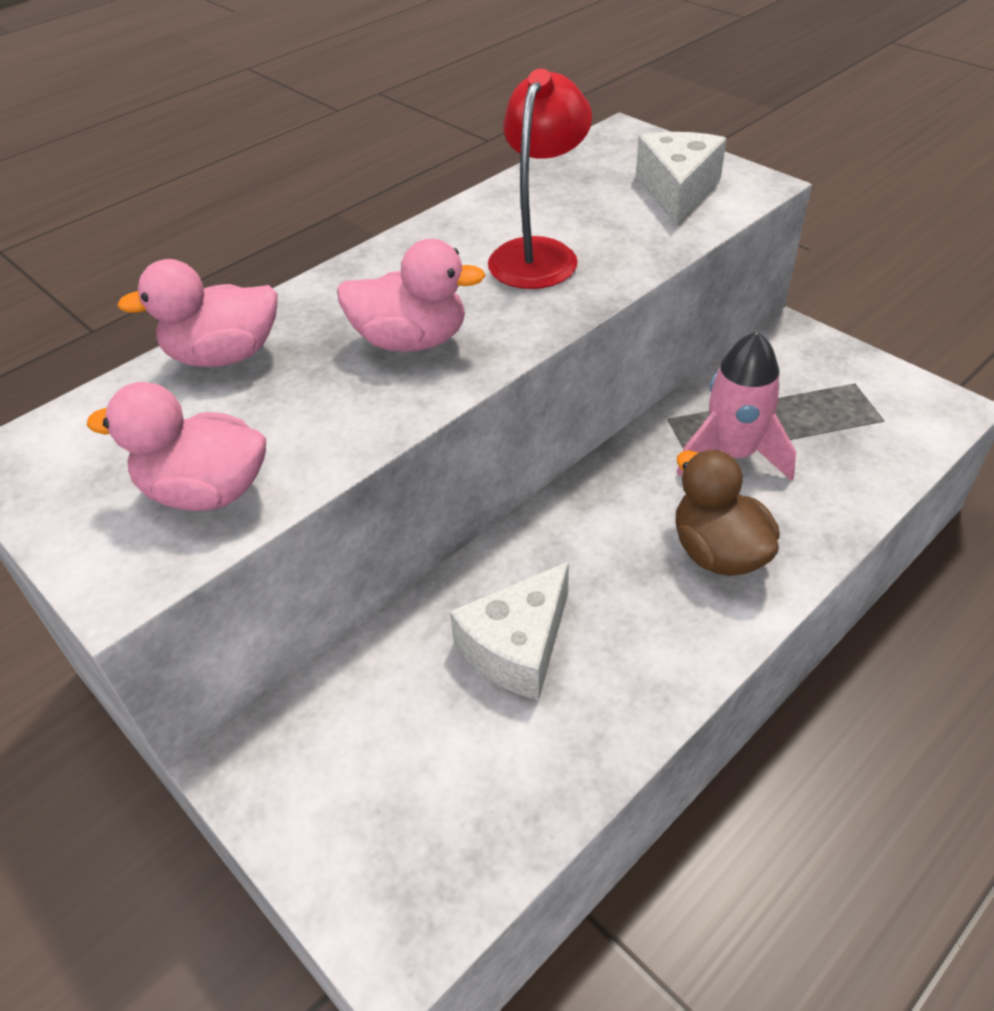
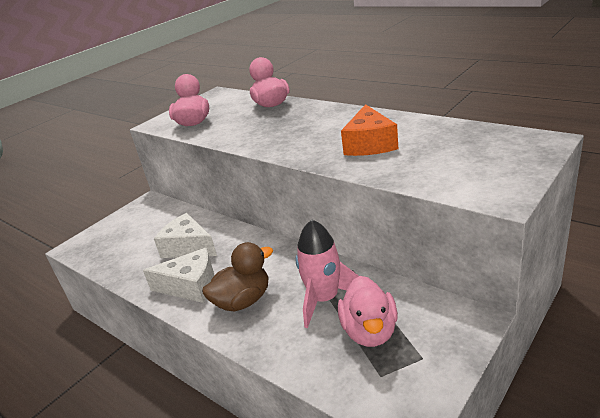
camera: 85 degrees right, 15 degrees down
pink duck [337,239,486,352] -> pink duck moved to [338,276,398,347]
red lamp [488,68,592,289] -> orange cheese [341,104,398,156]
white cheese [636,132,727,225] -> white cheese moved to [143,248,214,303]

